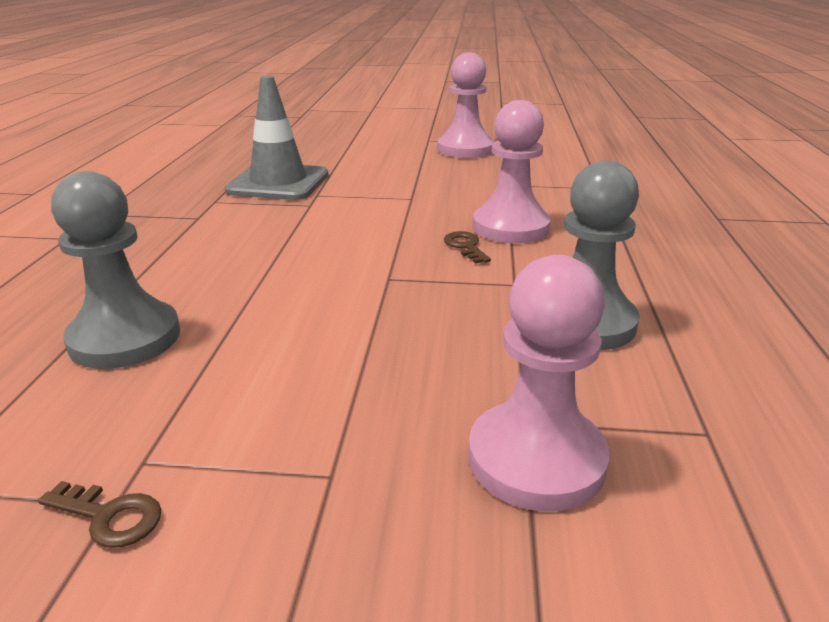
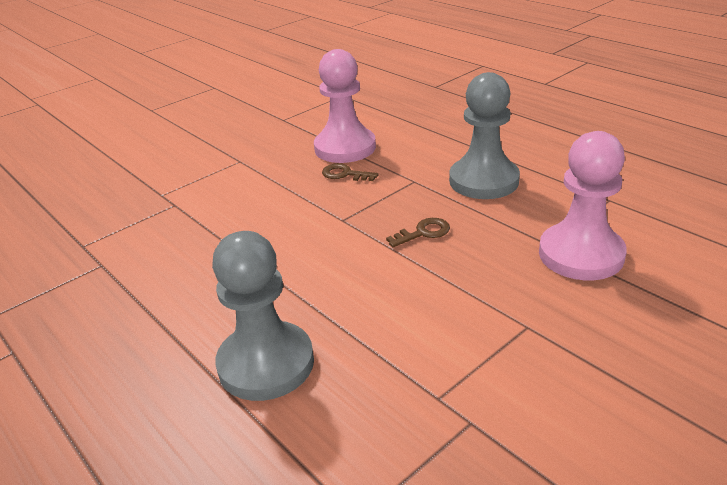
camera: 45 degrees left, 5 degrees up
brown key [38,481,161,548] -> brown key moved to [386,218,450,247]
grey traffic cone [224,76,329,200] -> none
pink pawn [437,52,494,158] -> none

